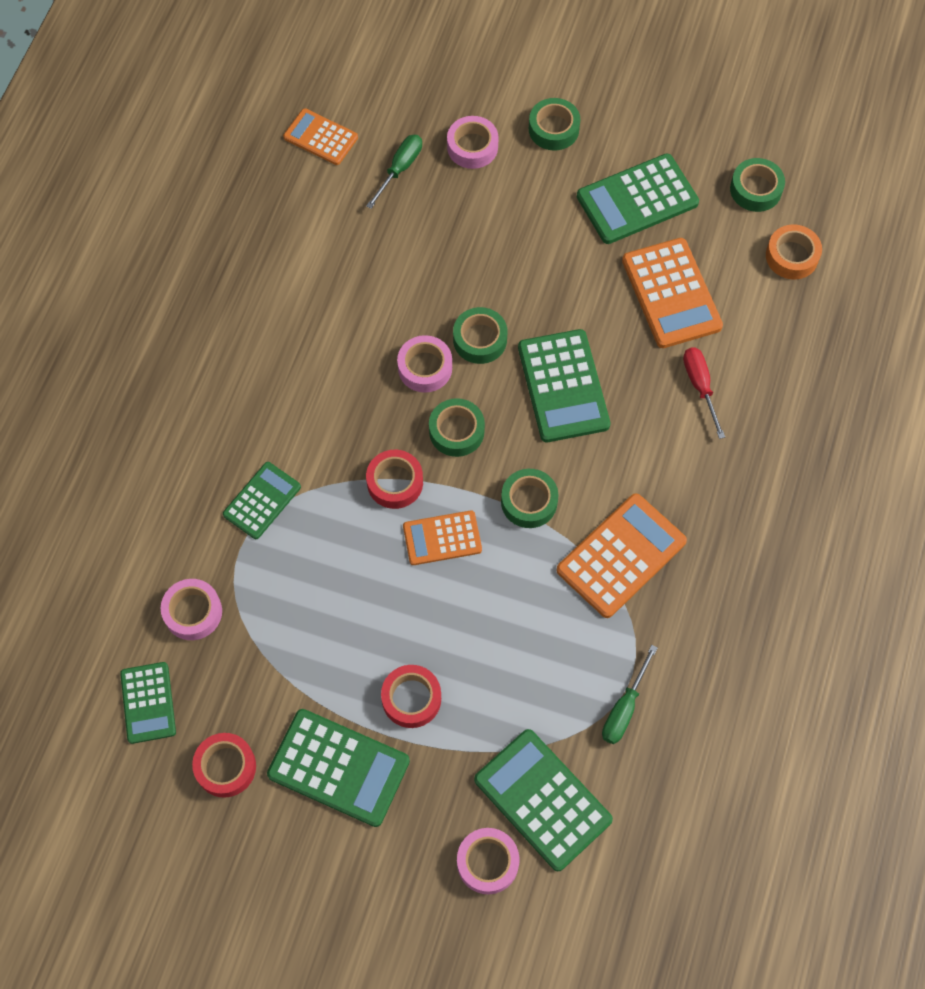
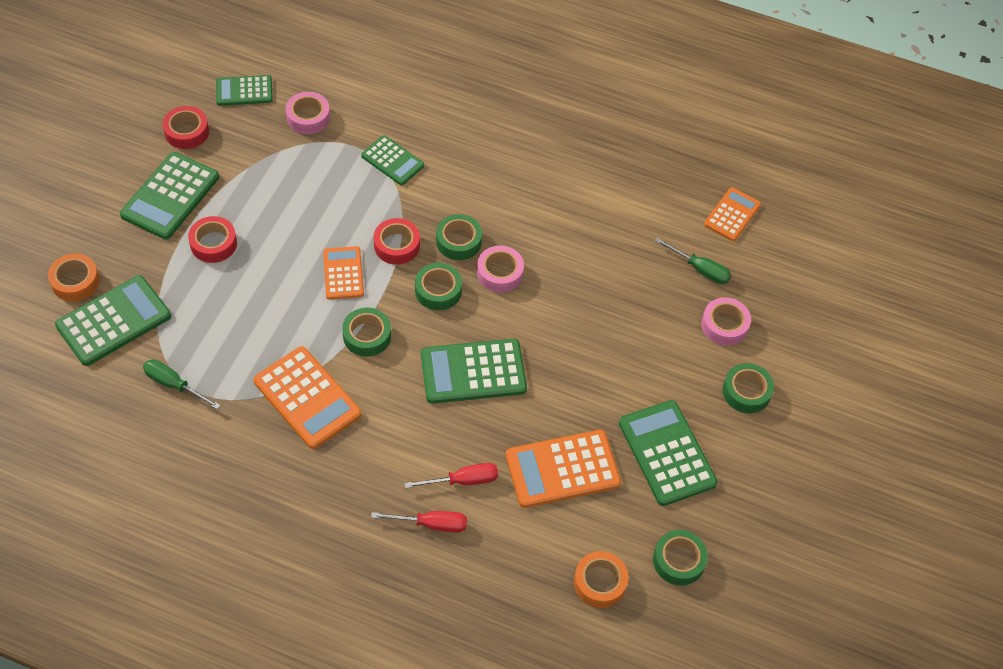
camera: 90 degrees right, 10 degrees down
green tape [453,307,507,364] -> green tape moved to [436,214,482,260]
pink tape [457,828,520,894] -> orange tape [48,253,100,301]
none -> red screwdriver [371,511,467,532]

